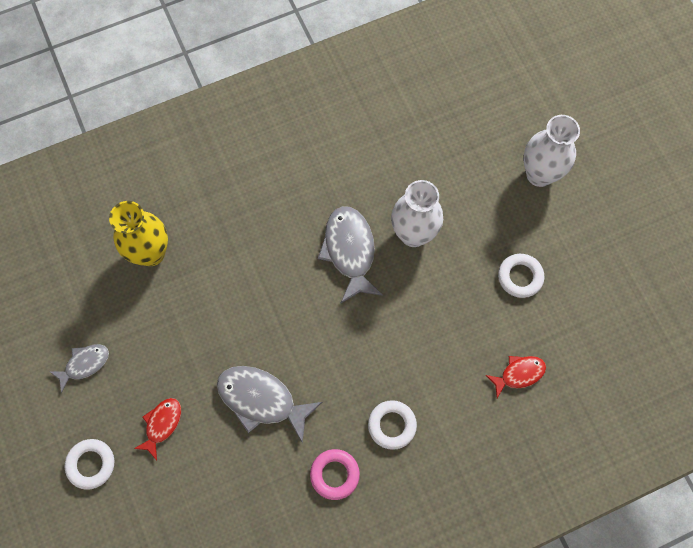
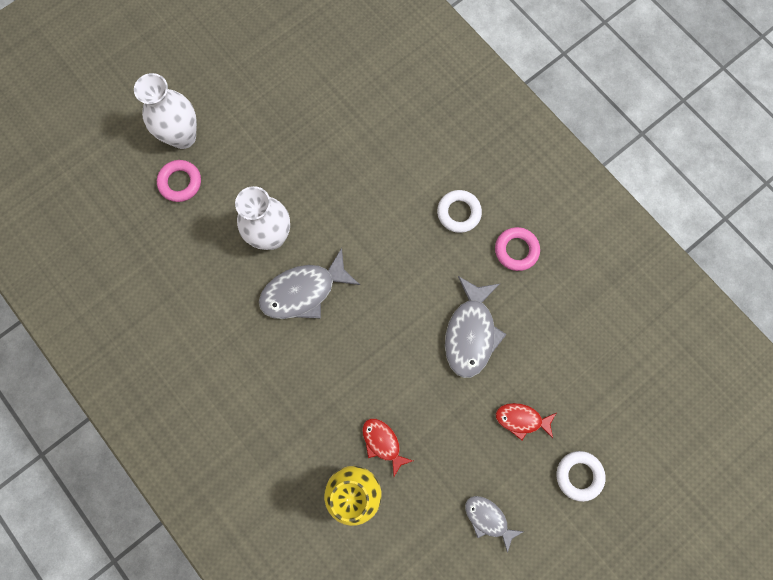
camera: 105 degrees left, 5 degrees up
red fish [485,356,546,398] -> red fish moved to [362,418,413,476]
white ring [498,254,544,298] -> none
none -> pink ring [157,160,201,202]

